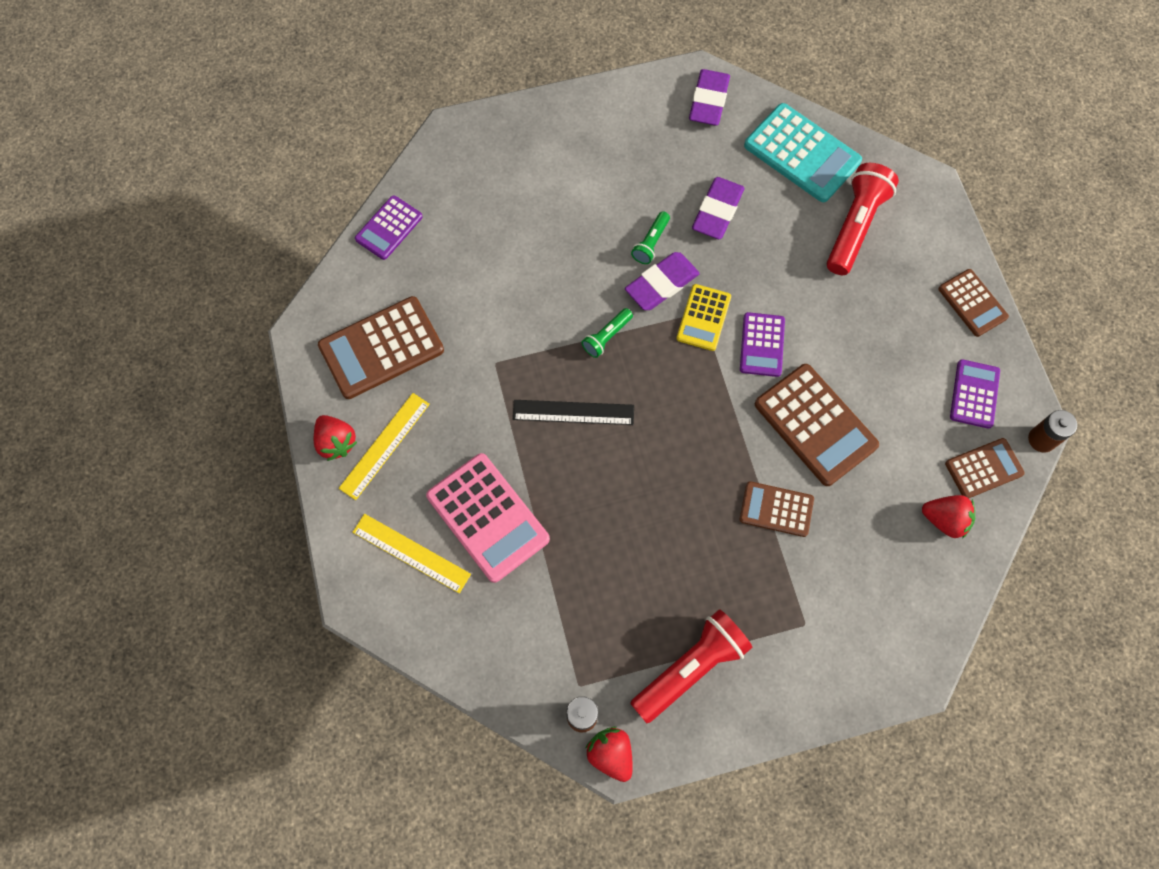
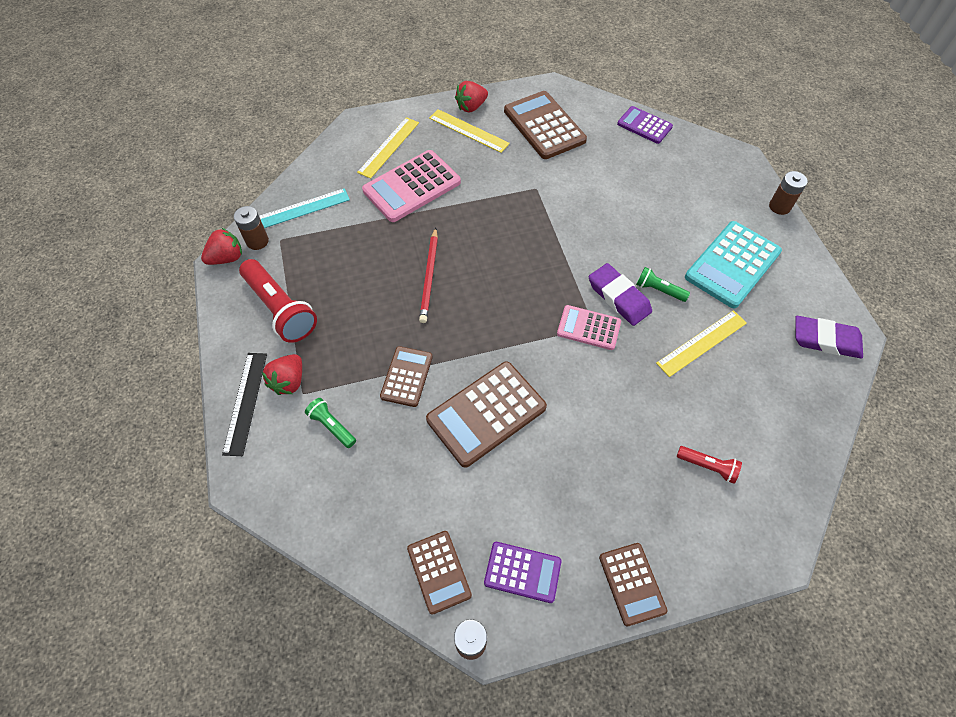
camera: 90 degrees right, 10 degrees down
black ruler [513,400,634,425] -> black ruler moved to [222,353,267,456]
green flashlight [582,308,633,358] -> green flashlight moved to [305,398,356,448]
yellow calculator [676,284,731,351] -> pink calculator [557,305,621,350]
purple eraser [692,177,745,239] -> yellow ruler [656,310,747,377]
purple calculator [740,312,785,377] -> none
turquoise calculator [744,103,862,202] -> turquoise calculator moved to [685,221,782,309]
red flashlight [827,163,899,275] -> red flashlight [677,446,742,484], size x0.51
red strawberry [922,495,975,539] -> red strawberry moved to [262,354,302,395]
brown calculator [938,269,1009,337] -> brown calculator turned 75 degrees counterclockwise [599,543,668,626]
none -> turquoise ruler [259,188,350,228]
none -> red pencil [419,228,438,323]
none -> brown battery [769,171,808,215]

